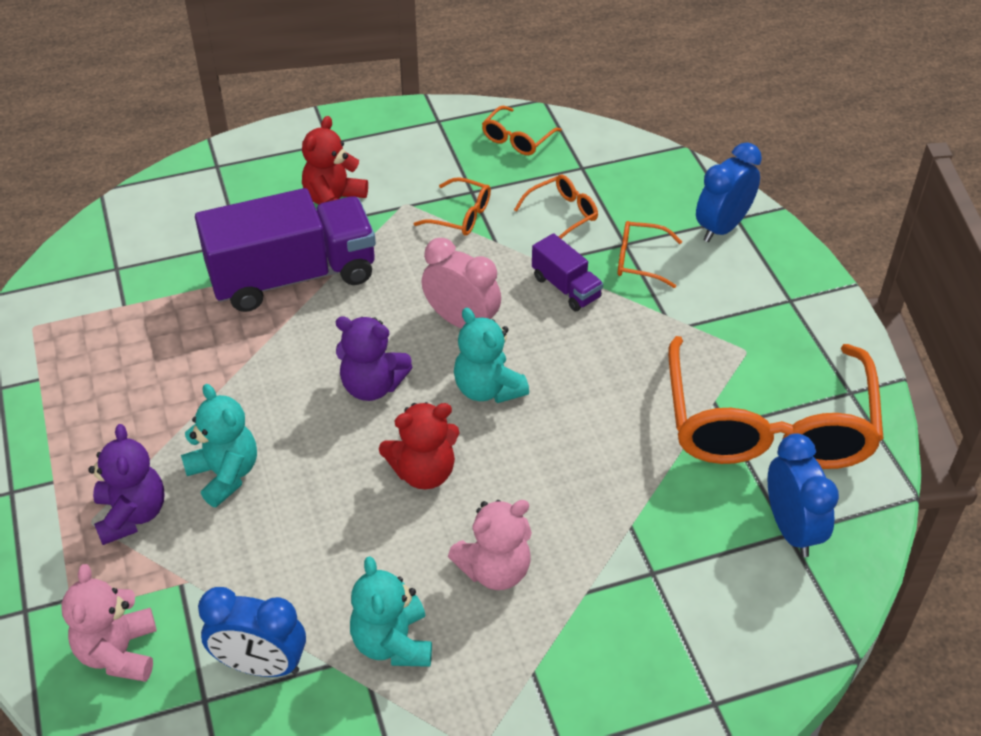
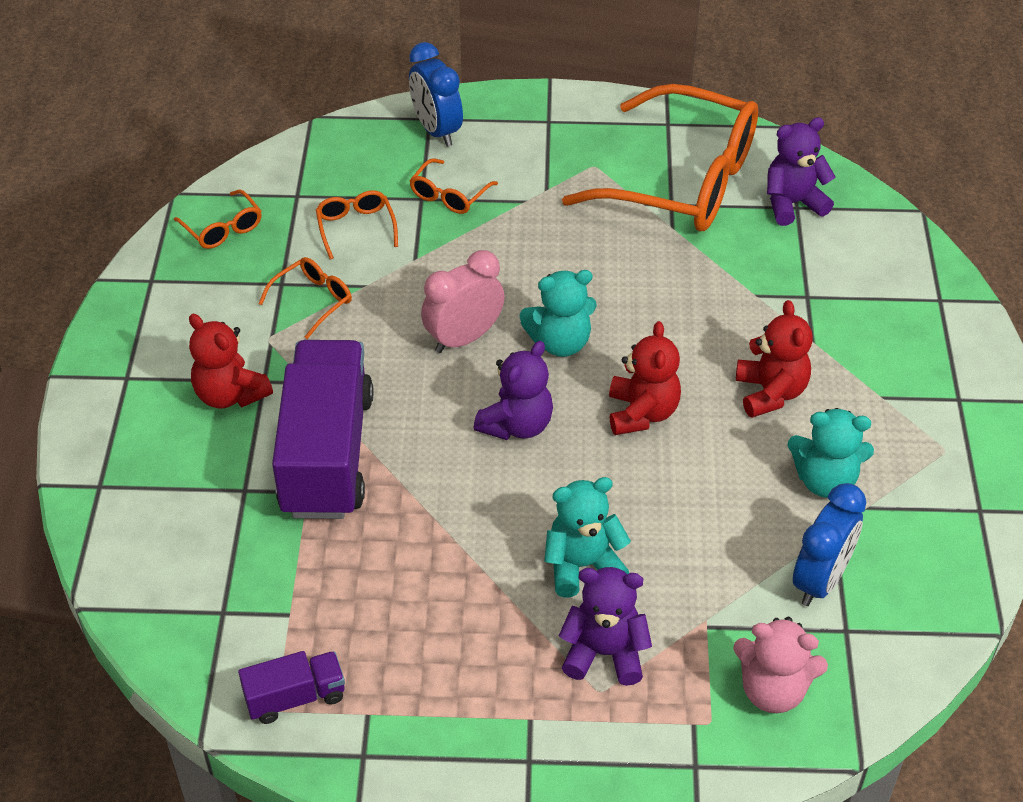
camera: 70 degrees left, 0 degrees up
pink teddy bear [448,500,532,590] -> red teddy bear [736,300,813,418]
purple truck [532,233,603,311] -> purple truck moved to [238,651,345,724]
blue clock [768,433,839,557] -> purple teddy bear [767,117,836,226]

